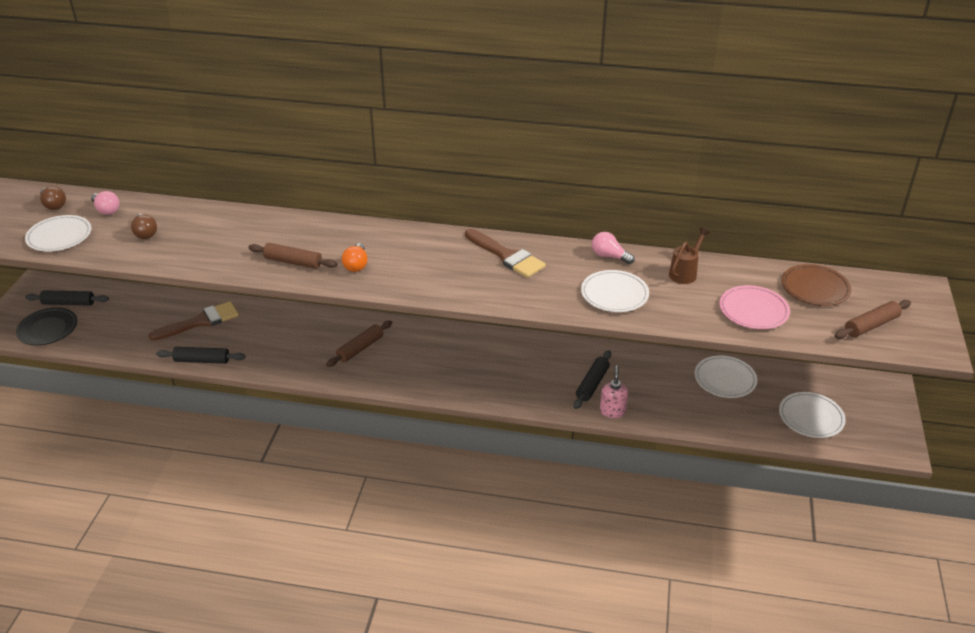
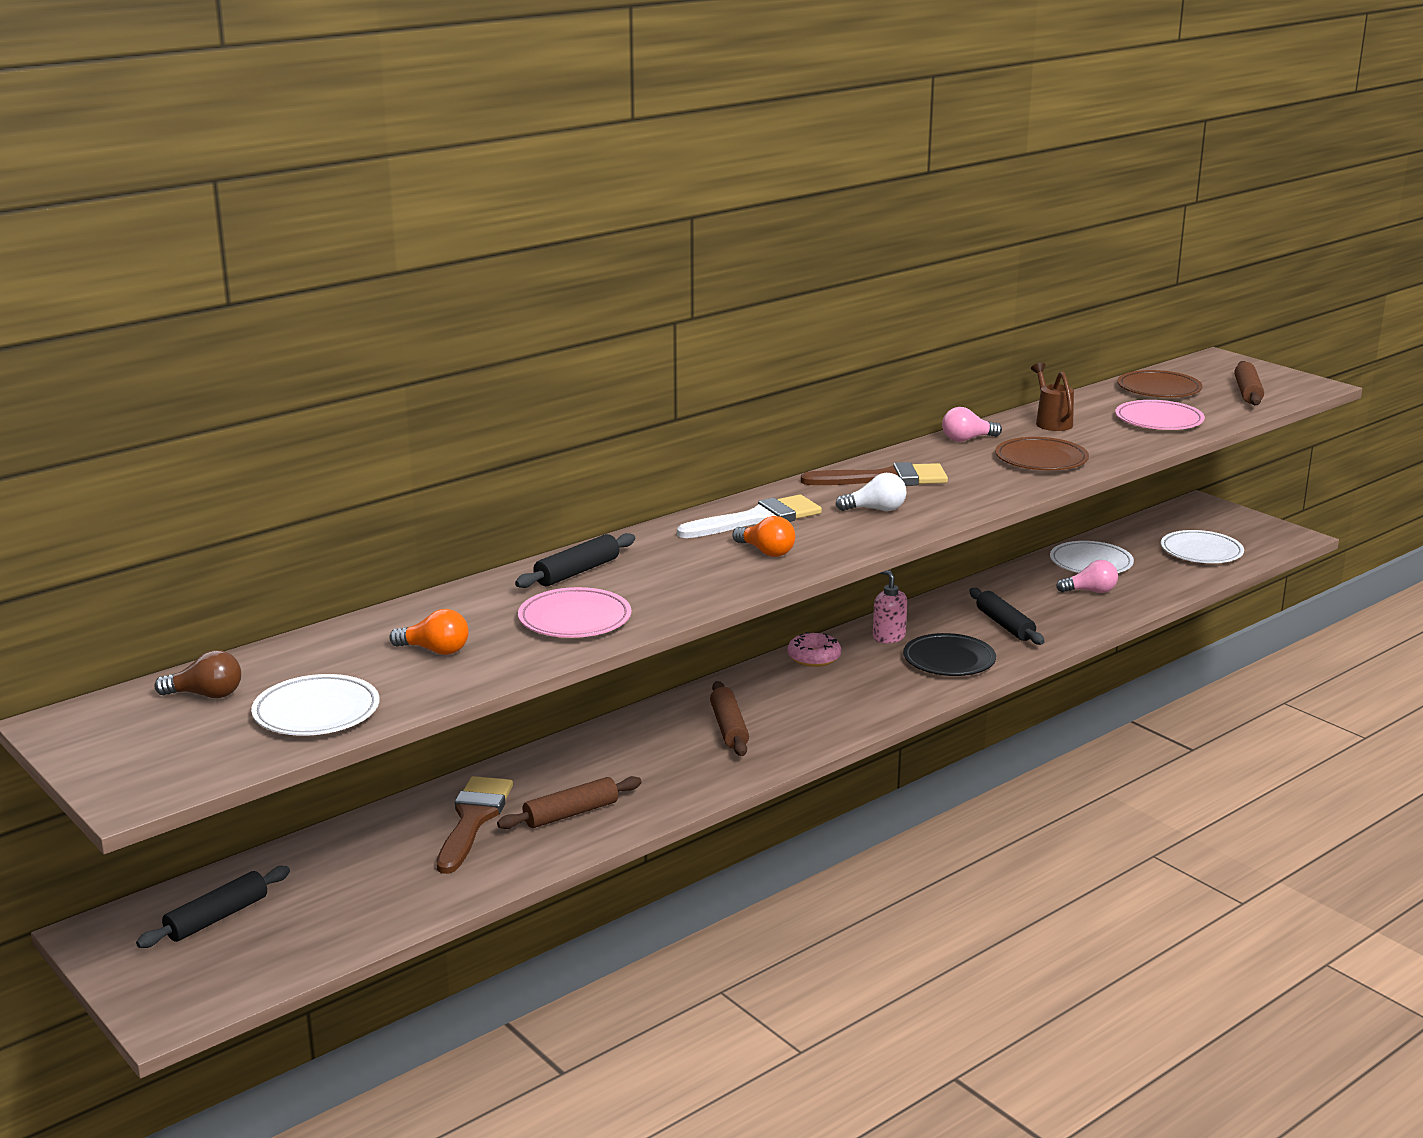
camera: 50 degrees left, 15 degrees down
black plate [16,307,77,345] -> black plate moved to [903,633,996,676]
pink light bulb [91,191,120,215] -> pink light bulb moved to [1056,560,1118,593]
brown light bulb [131,214,157,239] -> orange light bulb [389,609,469,655]
black rolling pin [156,347,246,364] -> black rolling pin moved to [515,533,635,588]
brown rolling pin [248,243,337,269] -> brown rolling pin moved to [497,776,642,829]
white plate [581,270,649,312] -> brown plate [995,437,1089,470]
pink soap dispenser [600,365,628,418] -> pink soap dispenser moved to [873,570,907,643]
none -> pink plate [518,587,631,638]
none -> white brush [677,494,822,538]
none -> pink donut [787,632,841,667]
none -> white light bulb [836,473,907,511]

